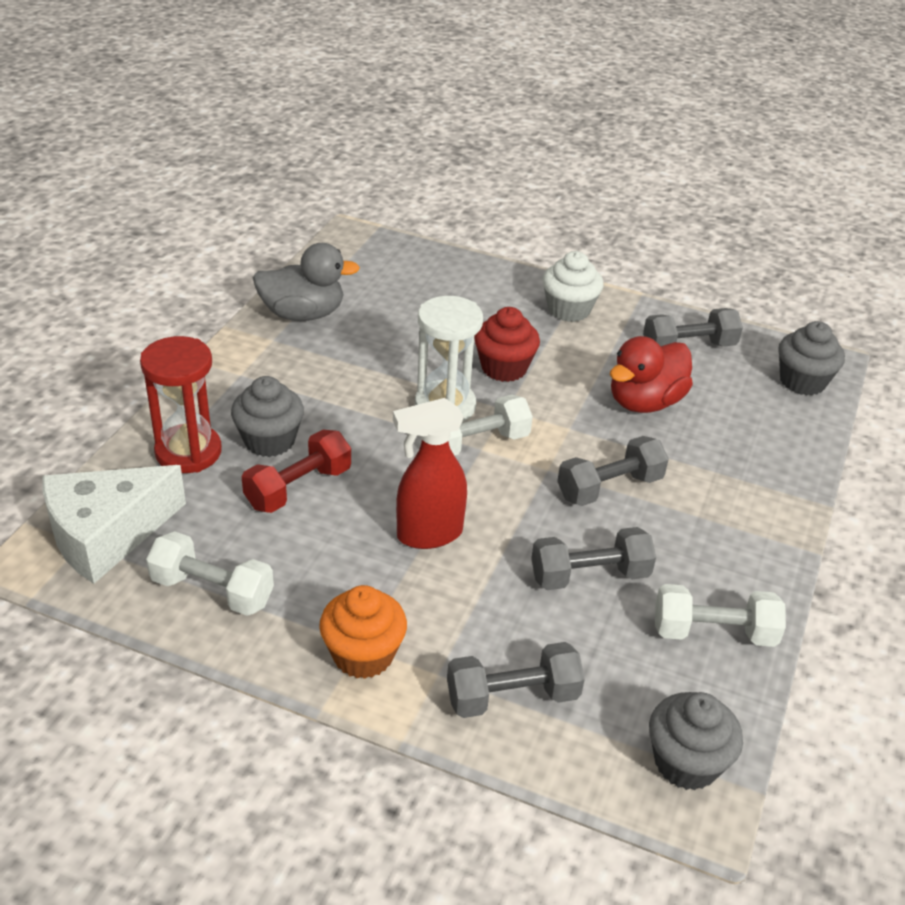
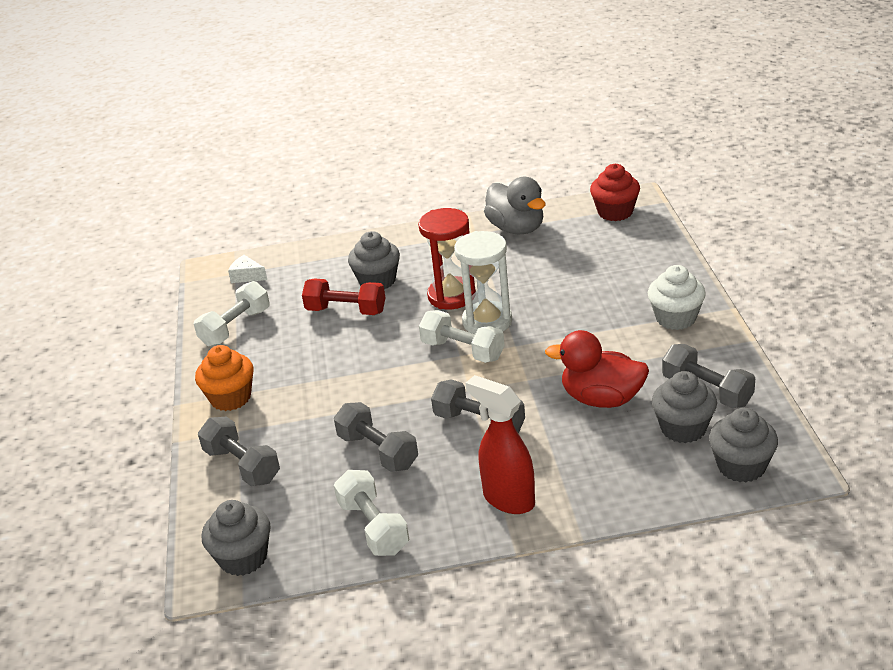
camera: 65 degrees right, 5 degrees down
white cheese [43,465,186,584] -> white cheese [228,255,267,283], size x0.43
red hourglass [140,336,222,473] -> red hourglass moved to [418,208,476,309]
white dumbbell [146,531,274,616] -> white dumbbell turned 45 degrees clockwise [194,281,270,347]
red spray bottle [393,398,467,549] -> red spray bottle moved to [465,375,535,514]
red cupcake [474,307,540,382] -> red cupcake moved to [590,164,640,221]
none -> grey cupcake [652,371,717,443]

